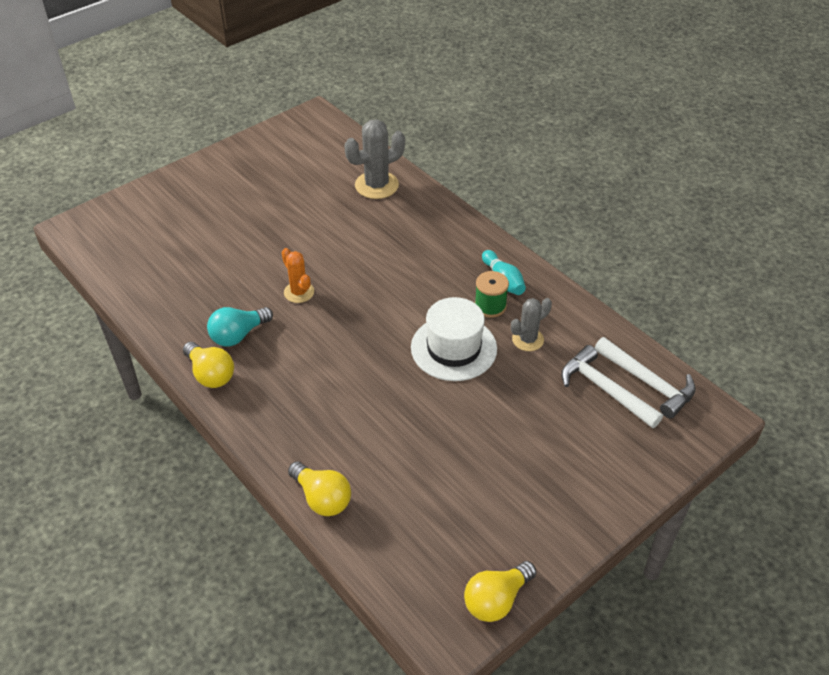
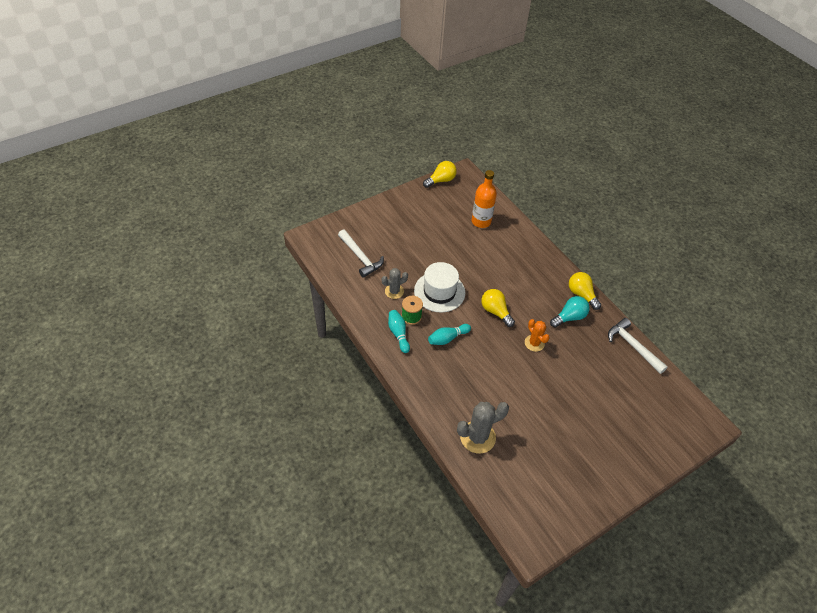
camera: 175 degrees left, 5 degrees up
yellow light bulb [288,461,351,516] -> yellow light bulb moved to [481,289,515,327]
white hammer [595,337,696,419] -> white hammer moved to [608,318,668,374]
none -> turquoise bowling pin [428,324,471,345]
none -> orange bottle [472,170,497,228]

